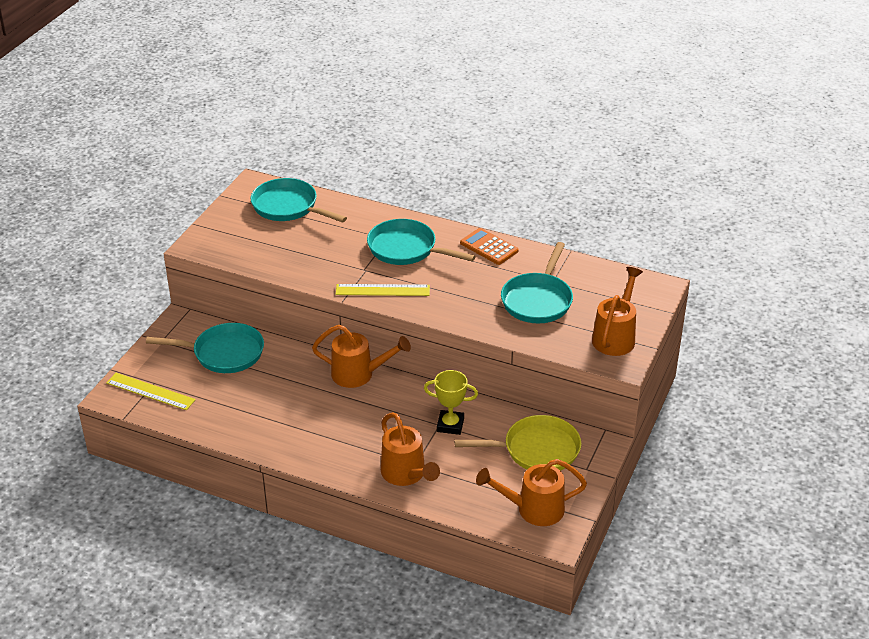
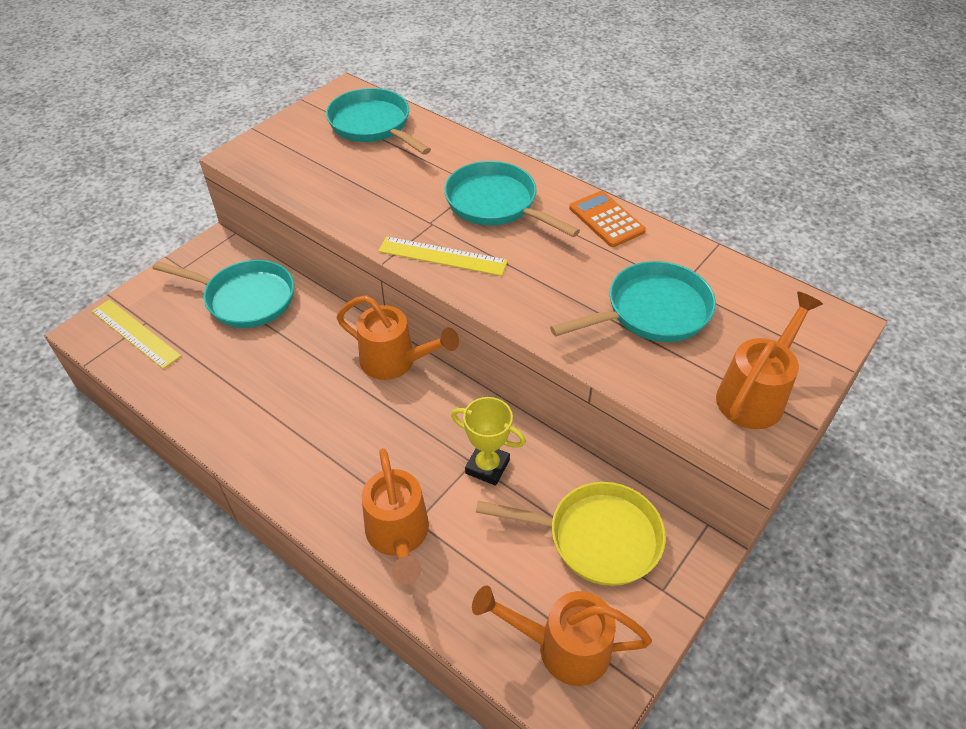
camera: 15 degrees right, 10 degrees up
turquoise pan [501,242,573,323] -> turquoise pan turned 150 degrees counterclockwise [550,261,716,342]

